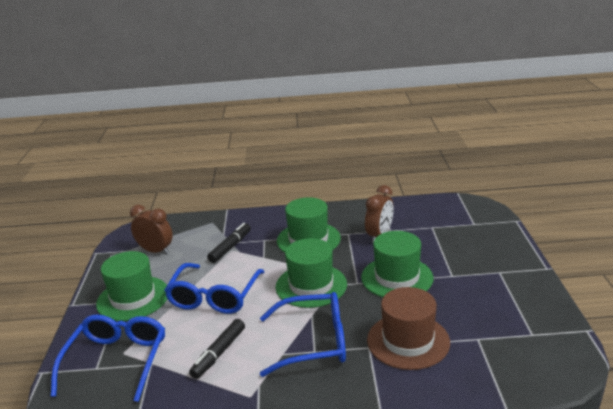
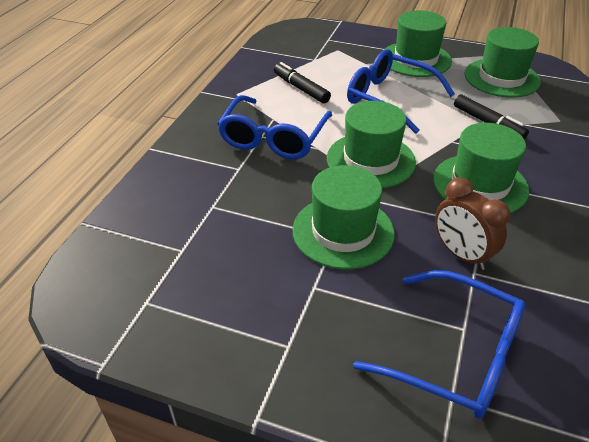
camera: 110 degrees right, 15 degrees up
blue glasses [51,314,165,402] -> blue glasses moved to [353,270,525,419]
brown clock [130,205,173,254] -> green hat [465,27,541,98]
brown hat [367,287,450,370] -> none

